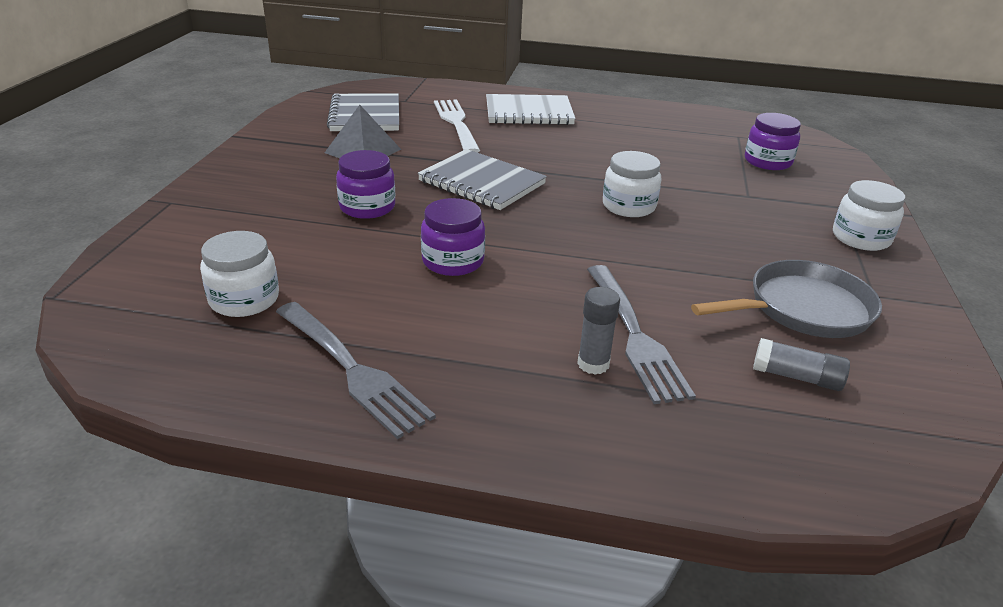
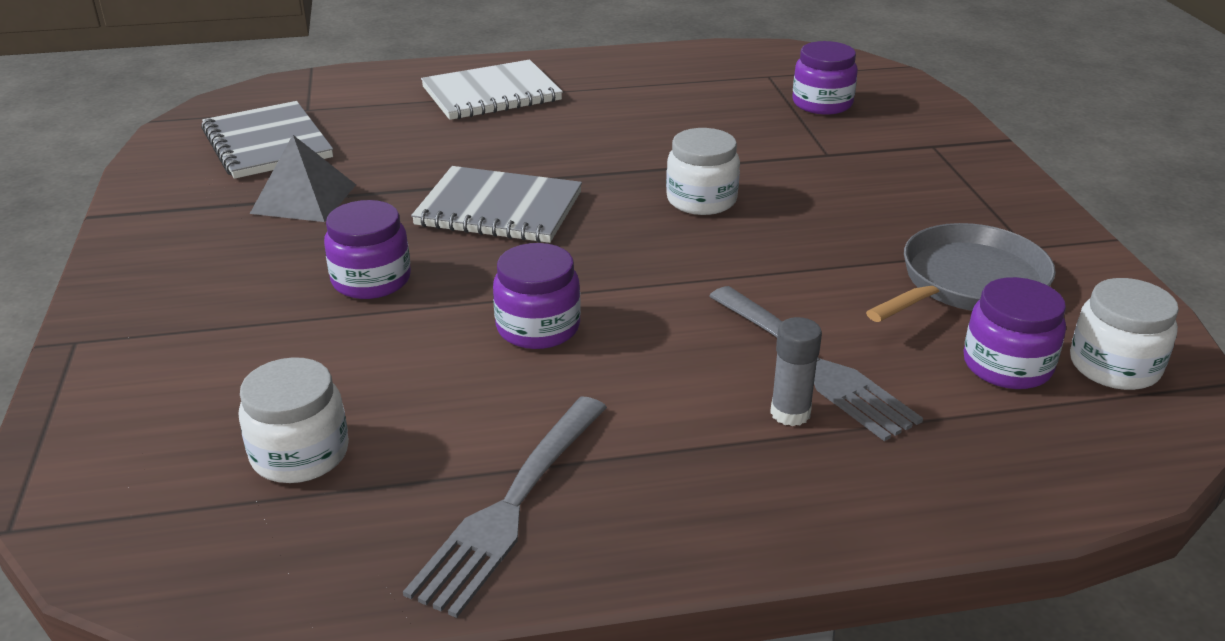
camera: 20 degrees left, 0 degrees up
grey fork [276,302,436,439] -> grey fork turned 90 degrees clockwise [403,396,607,618]
white fork [434,99,480,153] -> none
grey glue stick [753,338,850,391] -> purple jar [963,277,1066,389]
white jar [833,180,905,251] -> white jar moved to [1070,278,1179,390]

